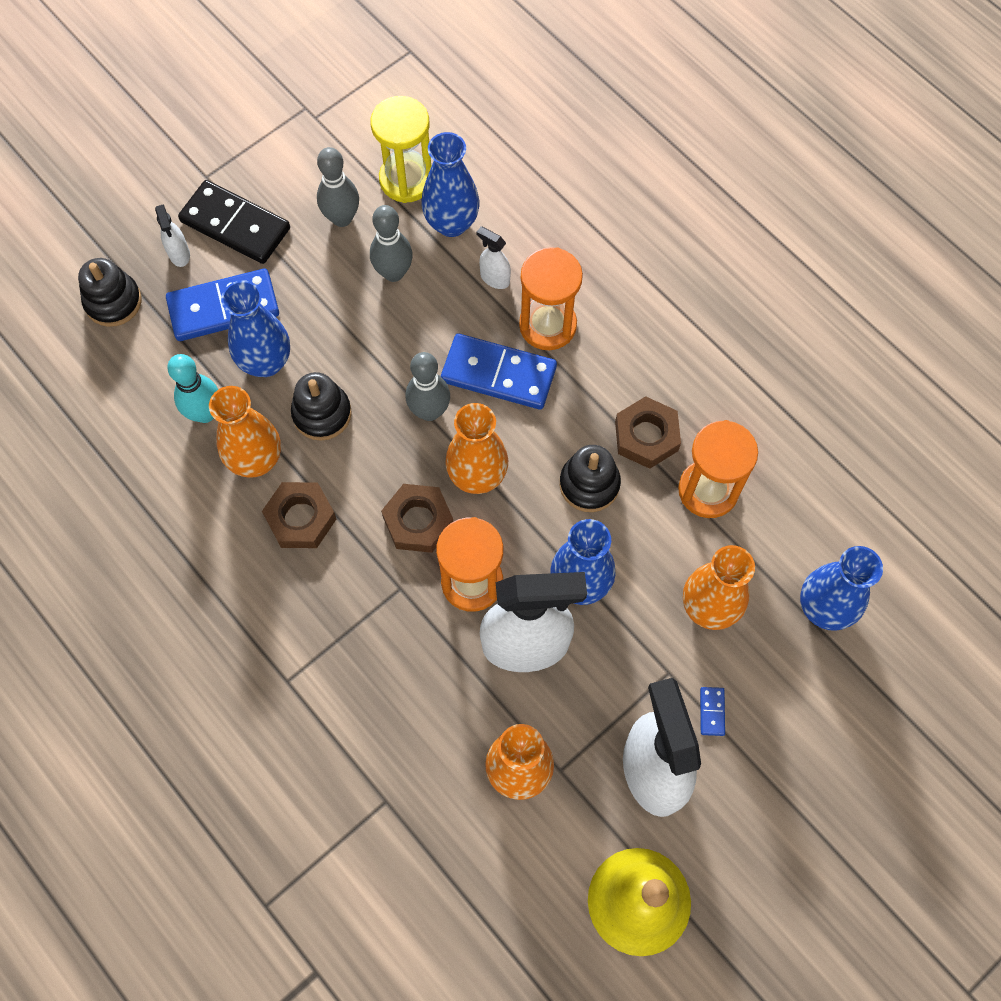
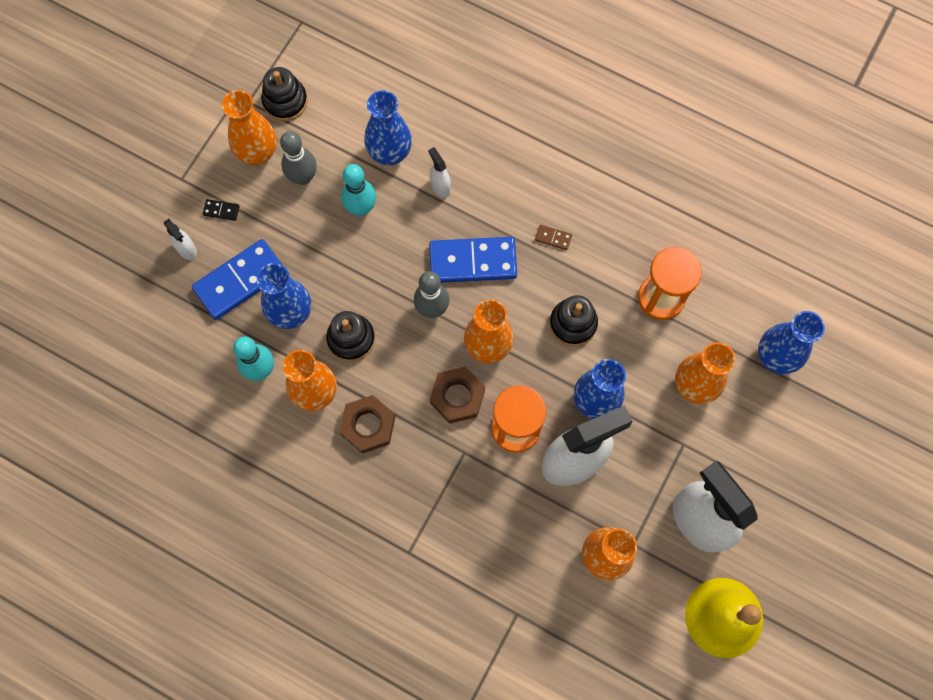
camera: 20 degrees left, 5 degrees up
black stacking toy [78,258,142,327] -> black stacking toy moved to [261,67,308,121]
black domino [178,180,290,264] -> black domino [202,199,240,221], size x0.41
yellow hourglass [370,96,432,203] -> none
grey bowling pin [370,205,413,282] -> turquoise bowling pin [341,164,376,216]
white spray bottle [476,226,511,289] -> white spray bottle turned 45 degrees clockwise [428,147,451,198]
orange hourglass [519,247,583,350] -> none
brown nut [615,396,681,469] -> none
blue domino [700,687,725,736] -> none
none -> orange vase [222,90,277,165]
none -> brown domino [535,225,572,250]

